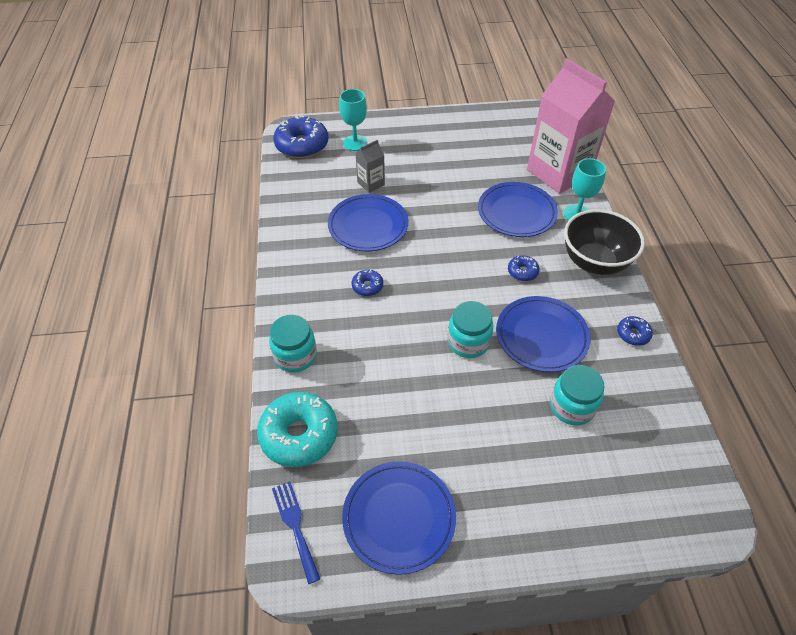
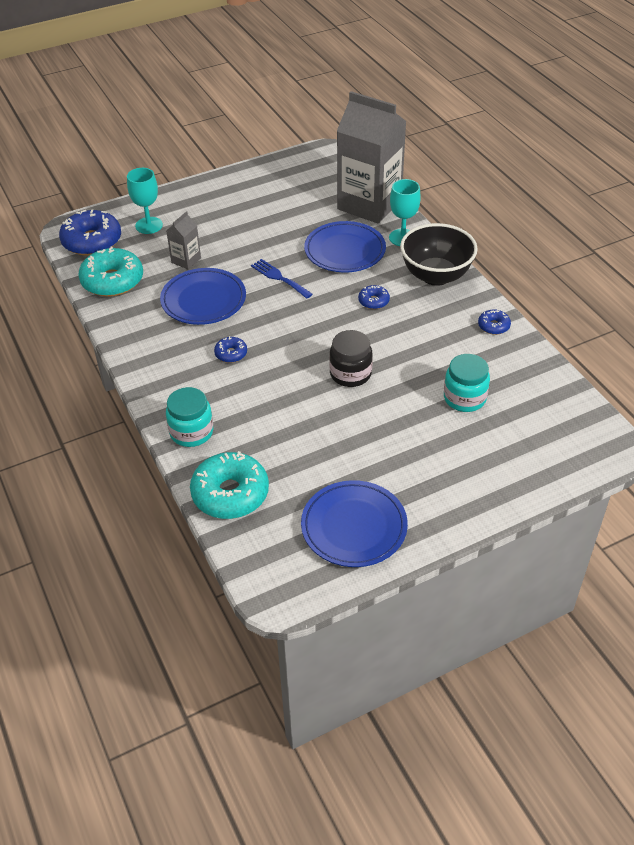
camera: 20 degrees left, 5 degrees down
blue fork [272,481,320,584] -> blue fork moved to [251,259,313,299]
turquoise jar [448,301,493,358] -> black jar [329,330,373,387]
blue plate [496,296,591,372] -> none
pink carton [527,58,615,194] -> grey carton [337,91,407,224]
none -> turquoise donut [78,247,143,297]

